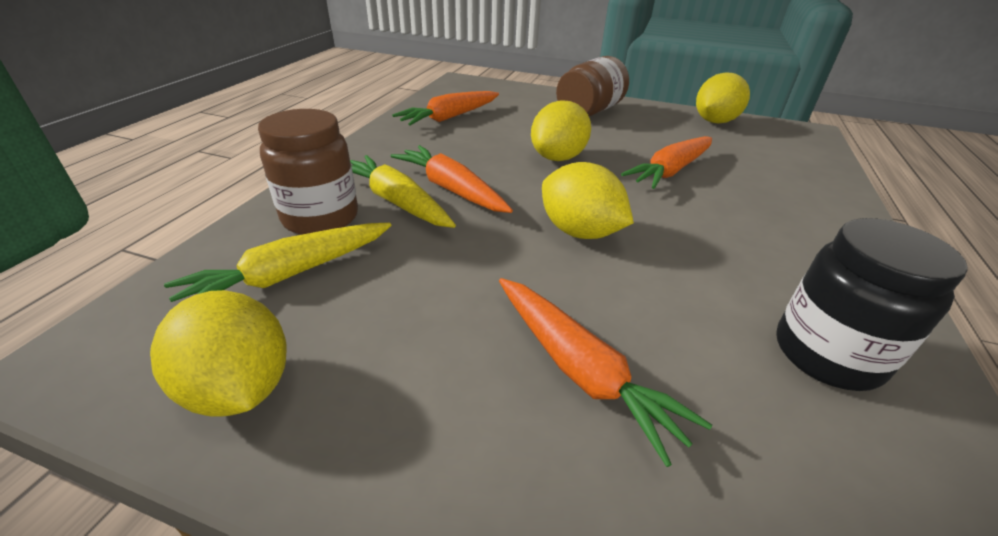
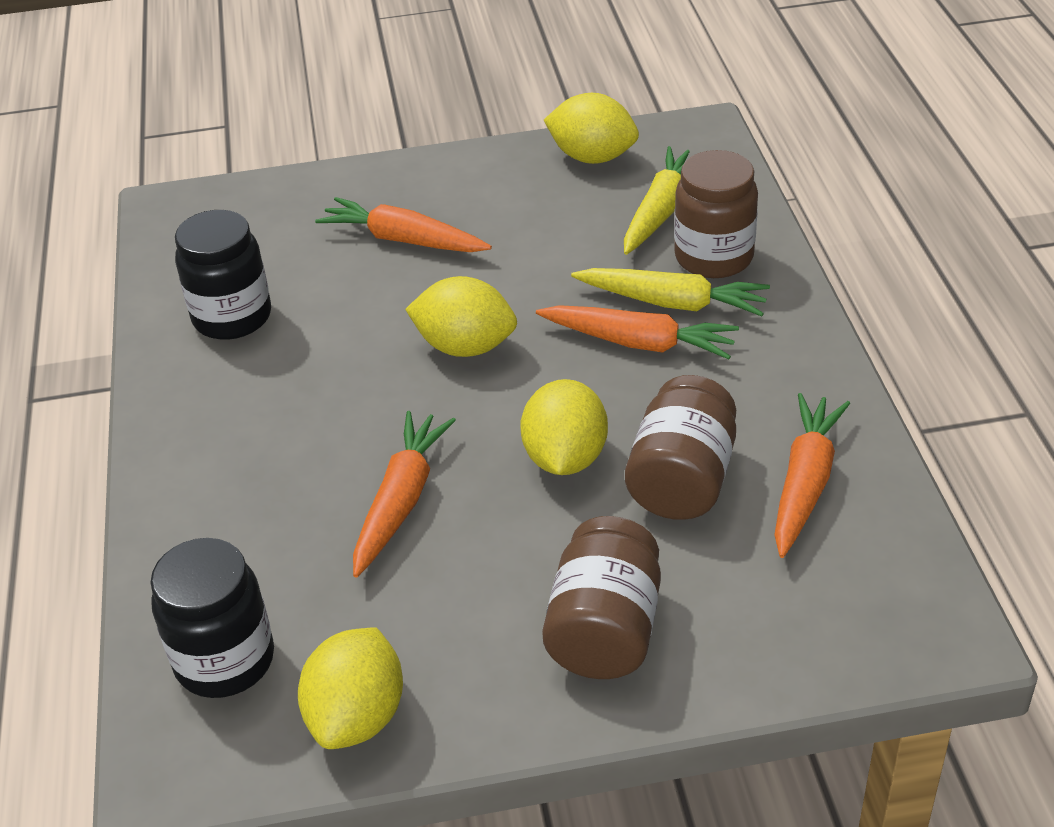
camera: 155 degrees right, 5 degrees up
none -> black jar [151,538,274,698]
none -> brown jar [625,375,736,520]

